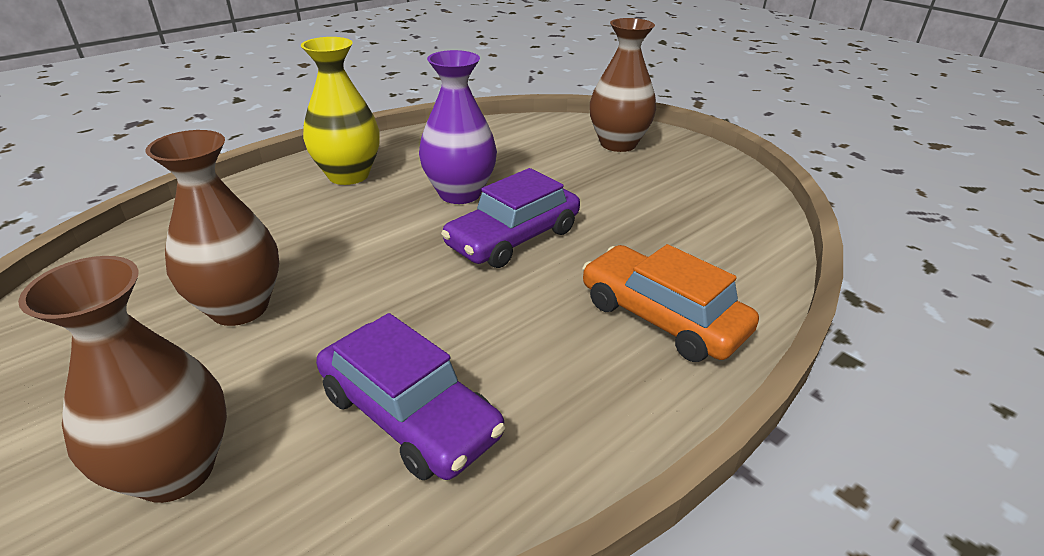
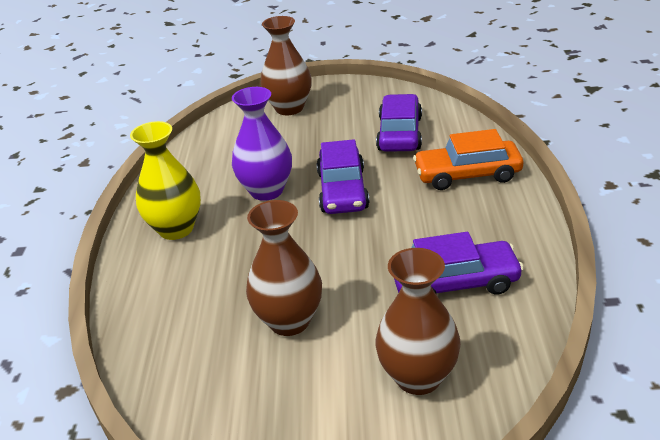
camera: 45 degrees left, 0 degrees up
none -> purple car [376,94,422,152]

